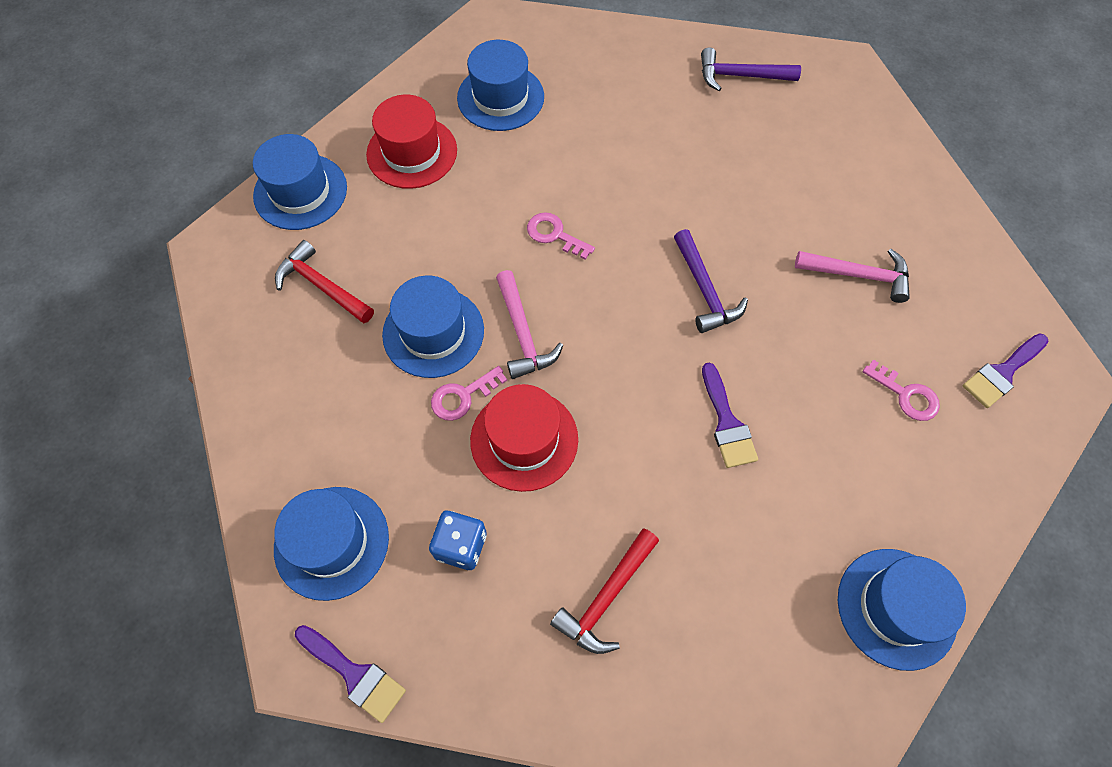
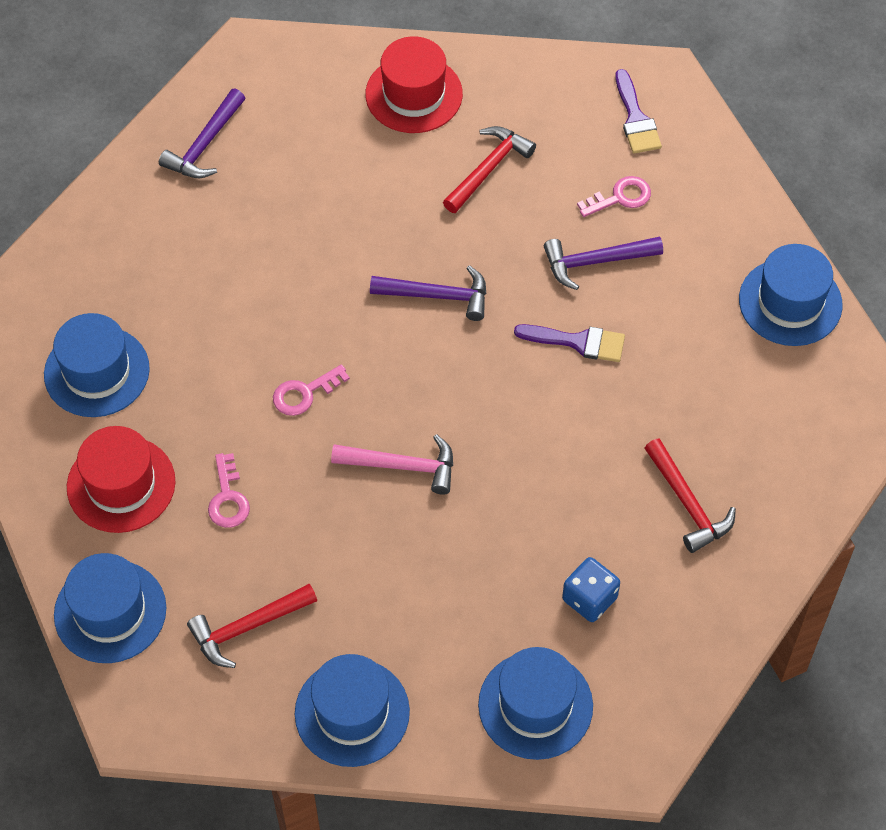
camera: 65 degrees left, 5 degrees down
purple brush [295,625,406,723] -> none
blue hat [382,276,484,378] -> blue hat moved to [295,654,410,767]
pink key [431,366,507,421] -> pink key moved to [208,453,250,528]
red hat [470,384,578,492] -> red hat moved to [365,36,463,133]
pink hammer [795,249,910,303] -> red hammer [443,126,536,213]
none -> purple hammer [544,236,663,290]

